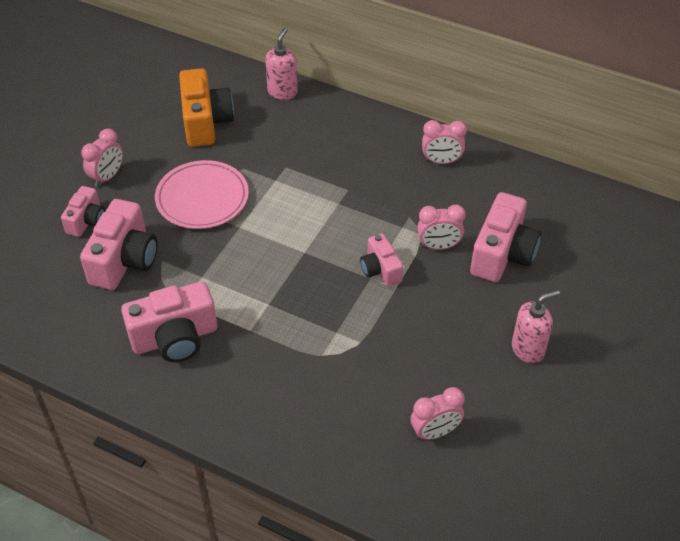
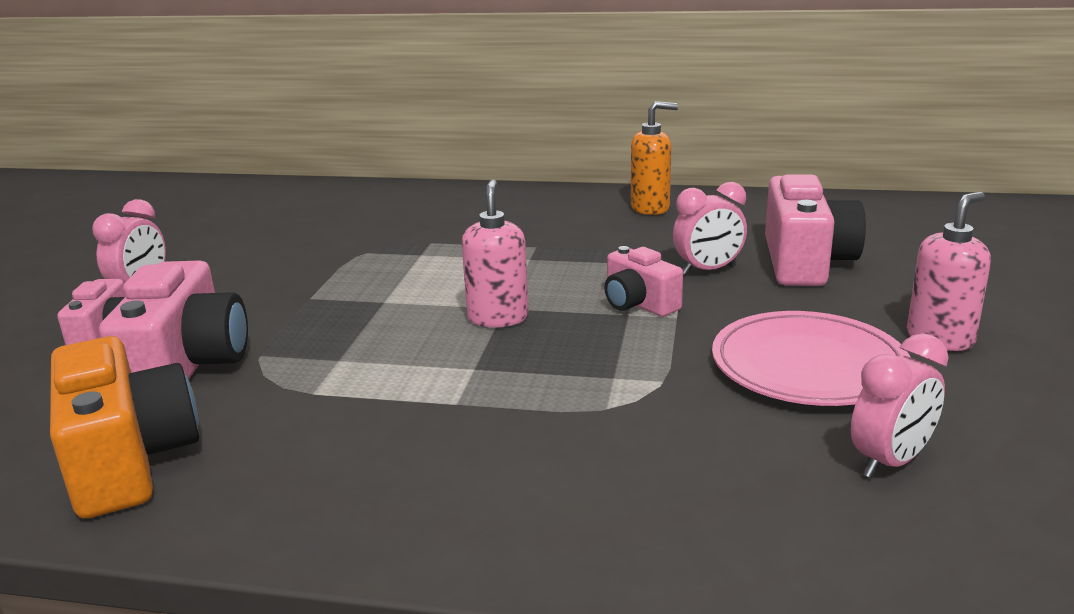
camera: 15 degrees left, 25 degrees down
pink camera [121,281,217,362] -> none
pink plate [155,160,249,229] -> pink plate moved to [712,311,911,406]
orange camera [179,68,234,147] -> orange camera moved to [50,336,199,518]
pink soap dispenser [265,28,298,100] -> pink soap dispenser moved to [462,179,529,327]
pink clock [422,120,467,164] -> orange soap dispenser [631,101,678,215]

